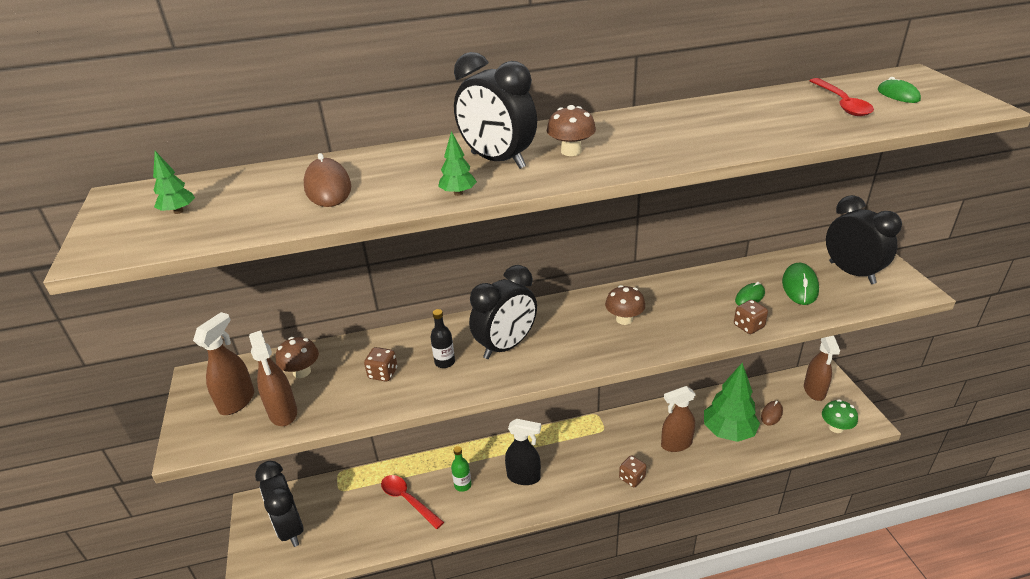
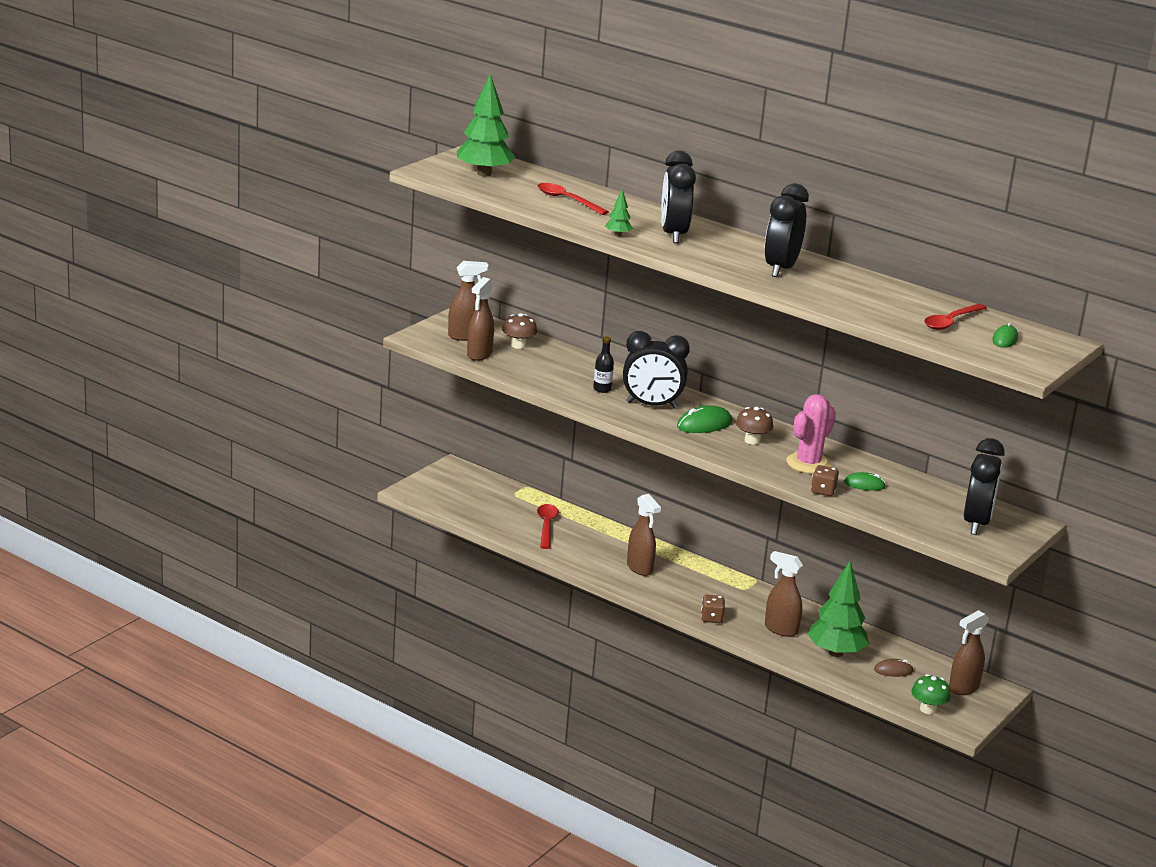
camera: 45 degrees right, 10 degrees down
green tree [153,151,195,214] -> green tree [457,74,515,176], size x2.25
black clock [255,461,304,547] -> black clock moved to [764,183,809,277]
brown mouse [304,153,351,207] -> red spoon [538,183,609,215]
brown dice [364,347,398,382] -> none
green bottle [451,446,471,492] -> none
black spray bottle [505,419,541,485] -> brown spray bottle [627,494,661,576]
brown mushroom [547,105,596,156] -> none
green mouse [782,263,819,305] -> green mouse moved to [677,405,732,433]
none -> pink cactus [786,394,836,474]

